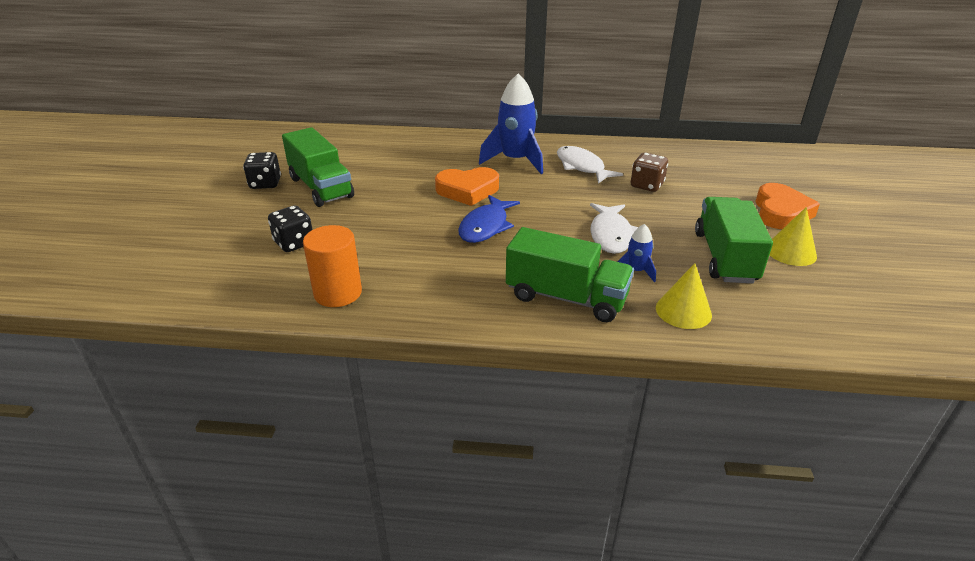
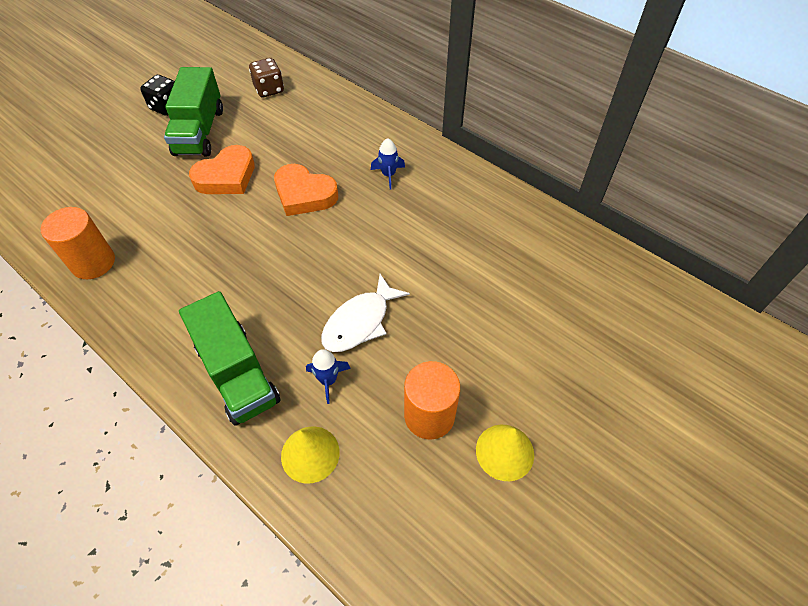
camera: 35 degrees right, 20 degrees up
black dice [268,205,312,252] -> none
blue fish [458,195,520,243] -> none
blue rocket [479,74,543,174] -> blue rocket [371,138,405,189], size x0.48
white fish [557,146,623,184] -> none
brown dice [631,153,668,192] -> brown dice moved to [249,58,284,97]
green truck [695,197,773,283] -> orange cylinder [404,361,460,440]
orange heart [755,183,820,229] -> orange heart moved to [189,145,255,194]

